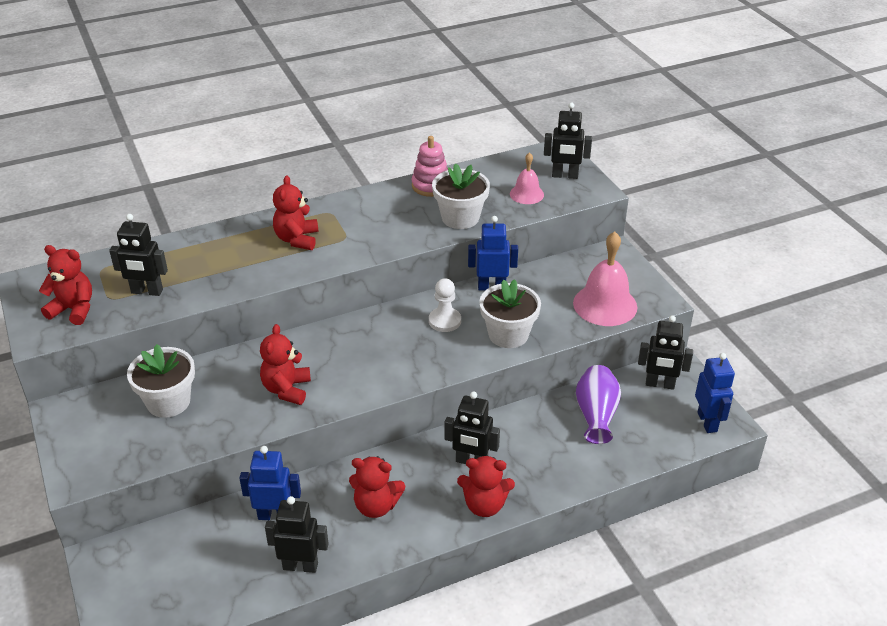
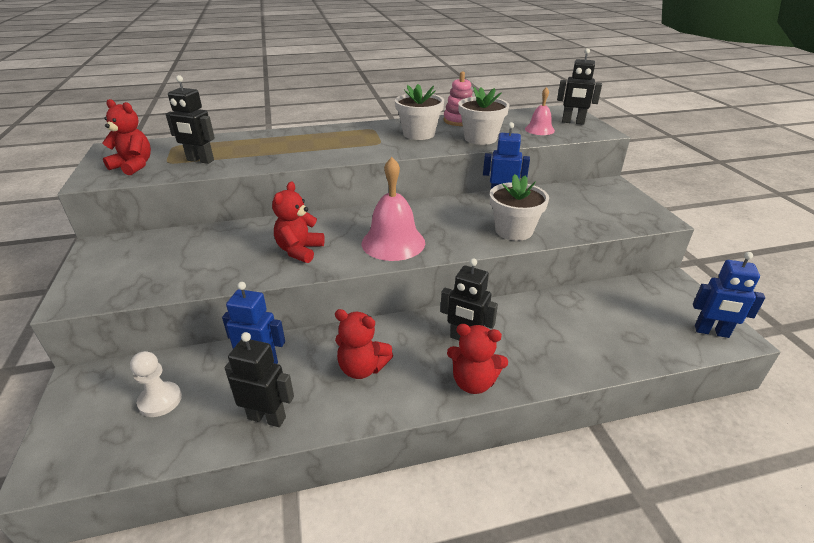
camera: 10 degrees right, 5 degrees down
white flower pot [127,344,195,418] -> white flower pot moved to [395,84,444,140]
red teddy bear [273,175,318,250] -> none
white pawn [429,278,461,332] -> white pawn moved to [130,351,182,417]
pink bell [573,232,637,326] -> pink bell moved to [362,157,425,261]
purple vase [576,365,621,444] -> none
black robot [638,315,693,390] -> none
blue robot [695,353,735,433] -> blue robot turned 105 degrees clockwise [693,252,765,338]

